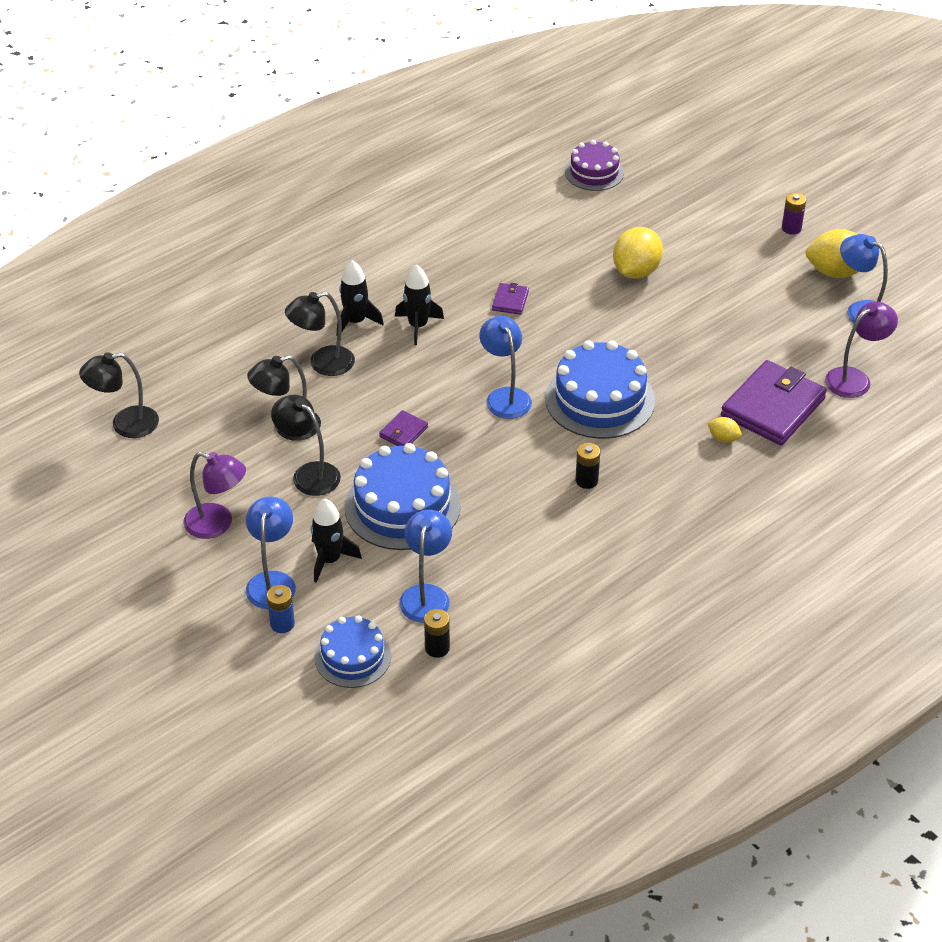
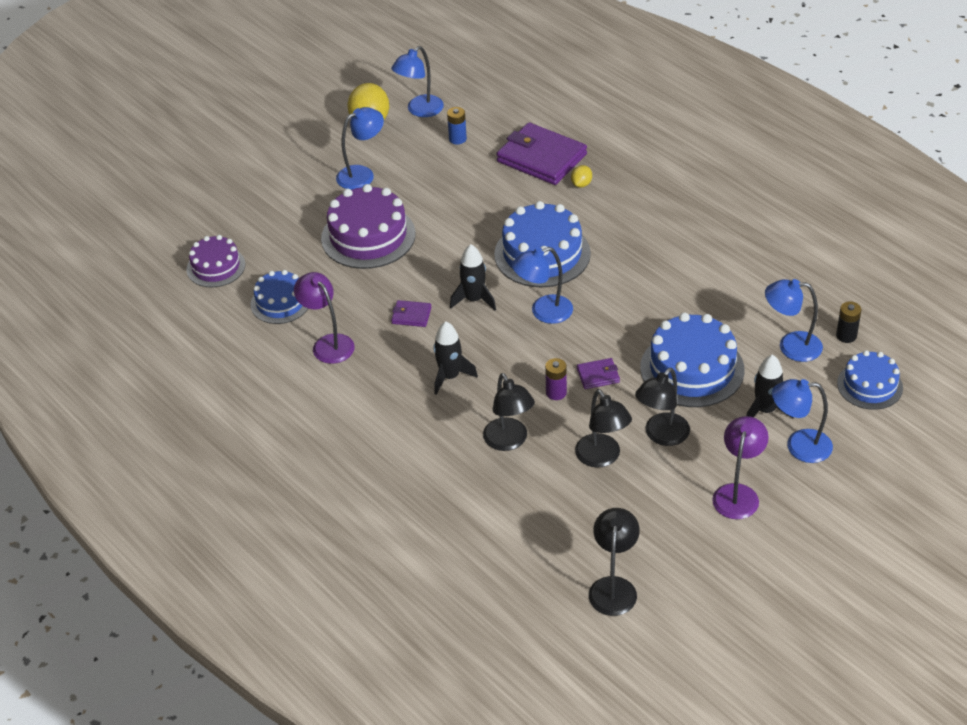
camera: 90 degrees left, 0 degrees up
black lamp [79,352,159,438] -> black lamp turned 150 degrees counterclockwise [589,508,640,616]
blue battery [267,585,295,633] -> blue battery moved to [447,107,467,144]
black rocket [337,260,384,333] -> black rocket moved to [450,244,496,310]
purple wallet [379,410,428,446] -> purple wallet turned 45 degrees counterclockwise [577,358,620,389]
black battery [575,443,600,489] -> none
yellow lemon [613,227,663,279] -> purple cake [321,184,416,269]
purple battery [782,193,806,235] -> purple battery moved to [545,358,567,400]
purple lamp [825,301,898,398] -> purple lamp moved to [294,272,355,364]
none -> blue cake [251,270,309,324]
none -> blue lamp [336,107,384,190]

